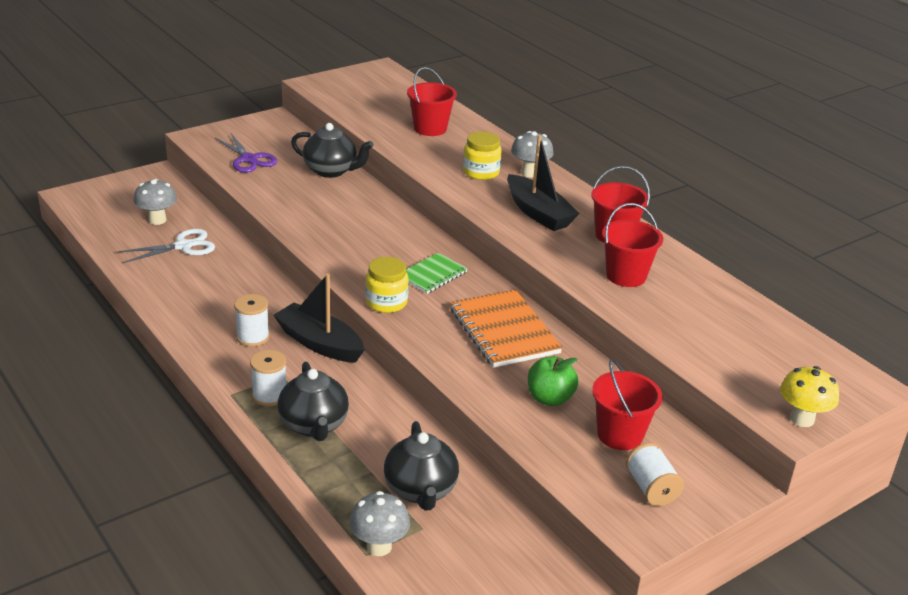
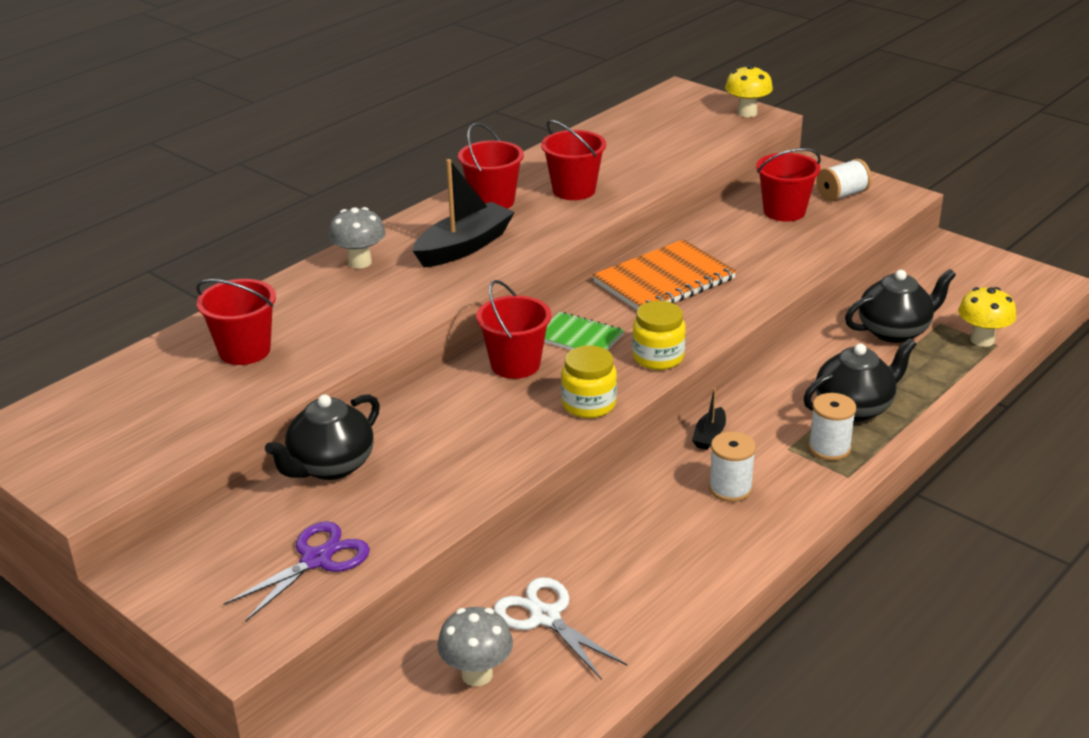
camera: 100 degrees left, 0 degrees up
black boat [273,273,364,363] -> black boat [692,388,726,450], size x0.48
black teapot [291,123,374,178] -> black teapot turned 150 degrees counterclockwise [265,394,380,480]
grey mushroom [349,491,410,556] -> yellow mushroom [958,287,1016,347]
yellow jar [463,131,502,180] -> yellow jar moved to [561,345,617,418]
green apple [528,356,579,406] -> none
none -> red bucket [476,280,551,379]

